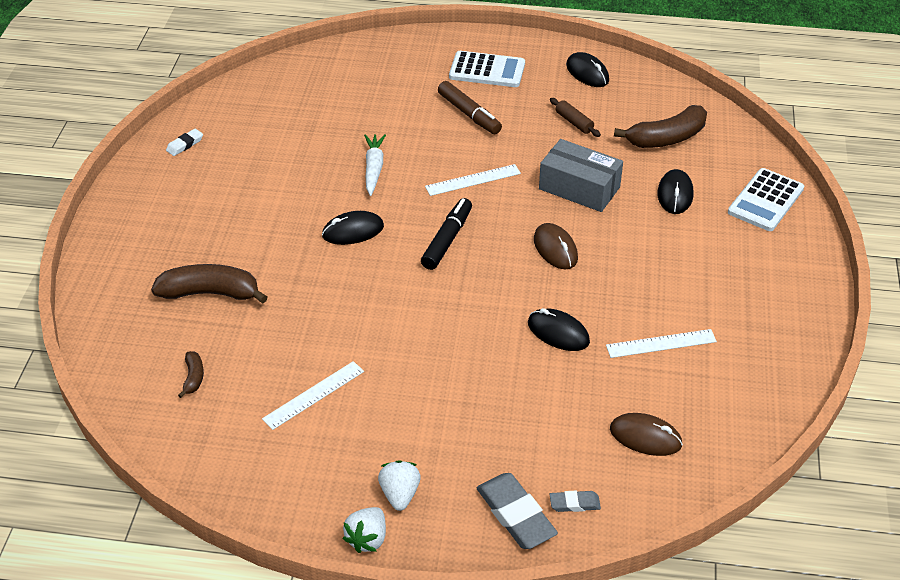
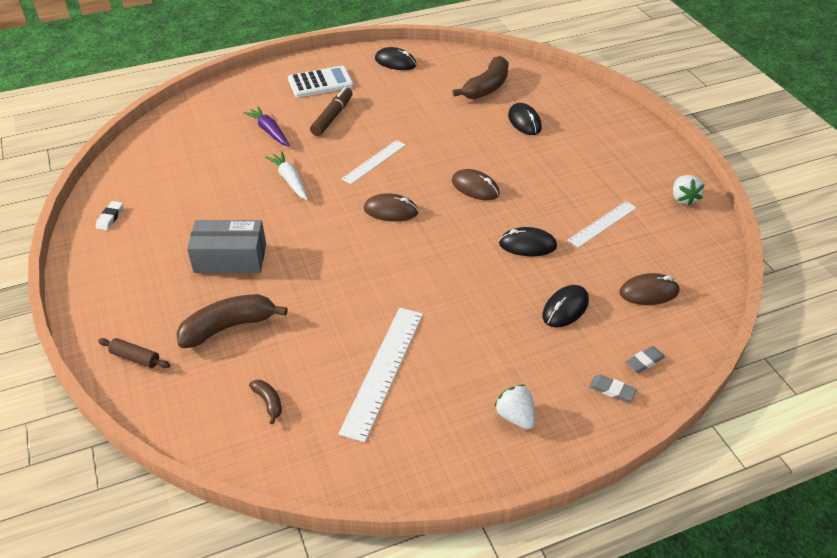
camera: 30 degrees left, 0 degrees up
white ruler [262,361,364,430] -> white ruler [338,308,423,442], size x1.60
black mouse [322,211,384,245] -> black mouse moved to [542,285,589,328]
white strawberry [343,507,386,553] -> white strawberry moved to [673,175,704,206]
black marker [421,198,472,270] -> brown mouse [364,193,418,222]
brown marker [438,81,502,134] -> brown marker turned 90 degrees counterclockwise [310,87,353,136]
grey eraser [477,473,558,549] -> grey eraser [589,374,637,402], size x0.52
grey box [539,139,623,212] -> grey box moved to [187,220,266,273]
brown rolling pin [550,98,601,137] -> brown rolling pin moved to [98,338,170,368]
white calculator [728,168,804,231] -> none
none -> purple carrot [243,106,290,147]

